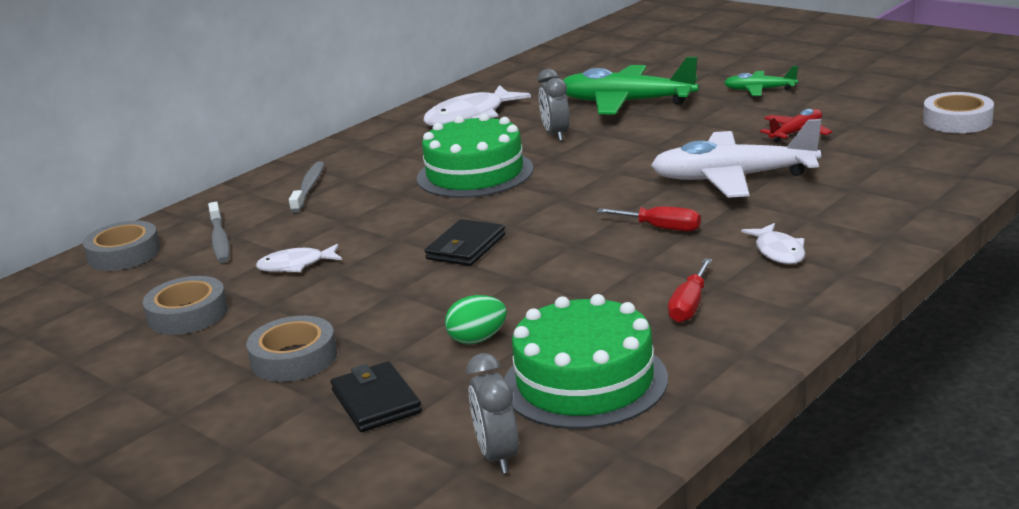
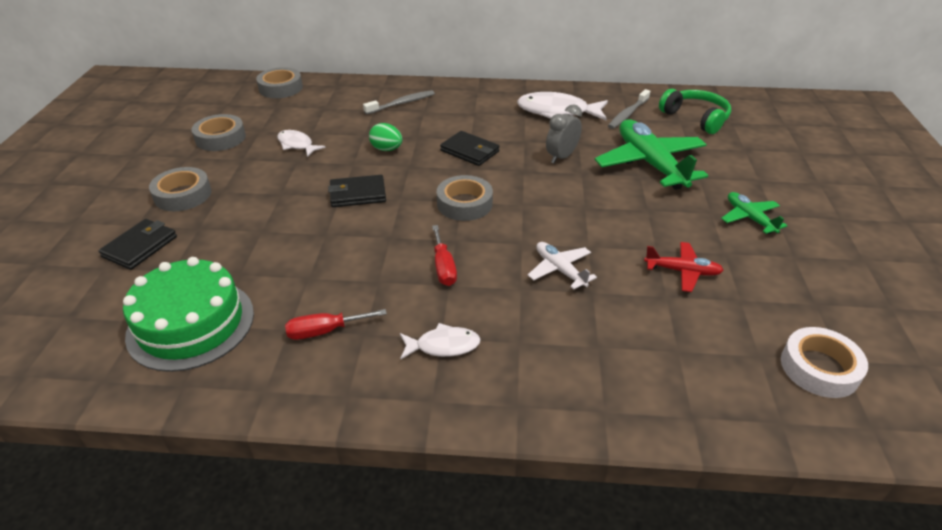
camera: 50 degrees right, 15 degrees up
grey toothbrush [208,202,230,263] -> grey toothbrush moved to [608,89,650,129]
green cake [417,113,534,198] -> black wallet [440,131,500,166]
green egg [445,295,507,344] -> green egg moved to [369,123,402,151]
grey clock [466,353,519,474] -> none
white plane [651,119,821,198] -> white plane [528,242,597,290], size x0.51
white fish [741,223,805,264] -> white fish turned 135 degrees counterclockwise [400,323,481,359]
none -> grey tape [437,175,493,221]
none -> green headphones [659,89,731,134]

